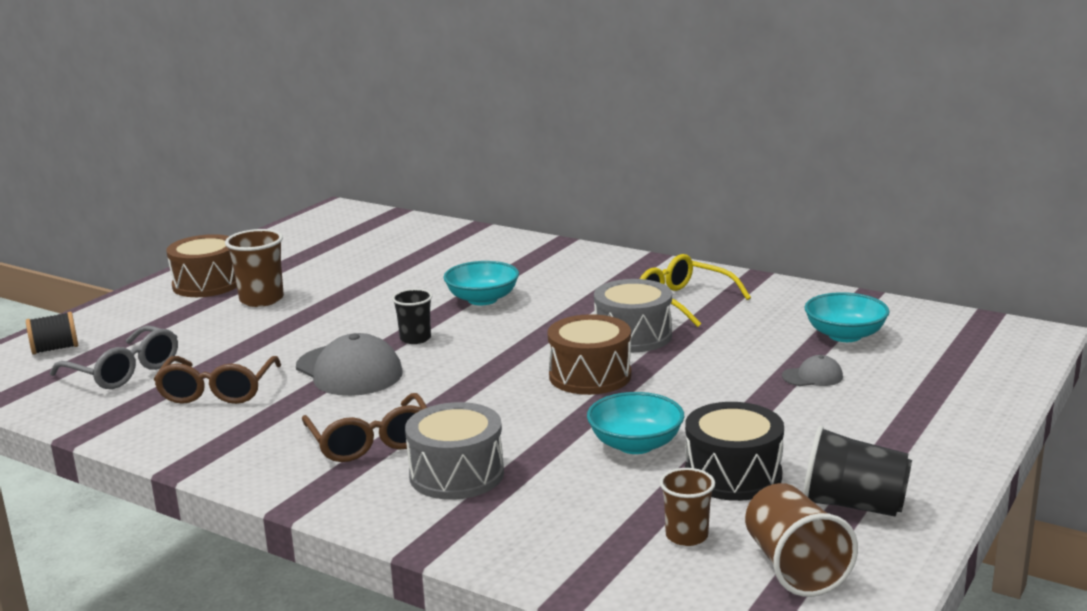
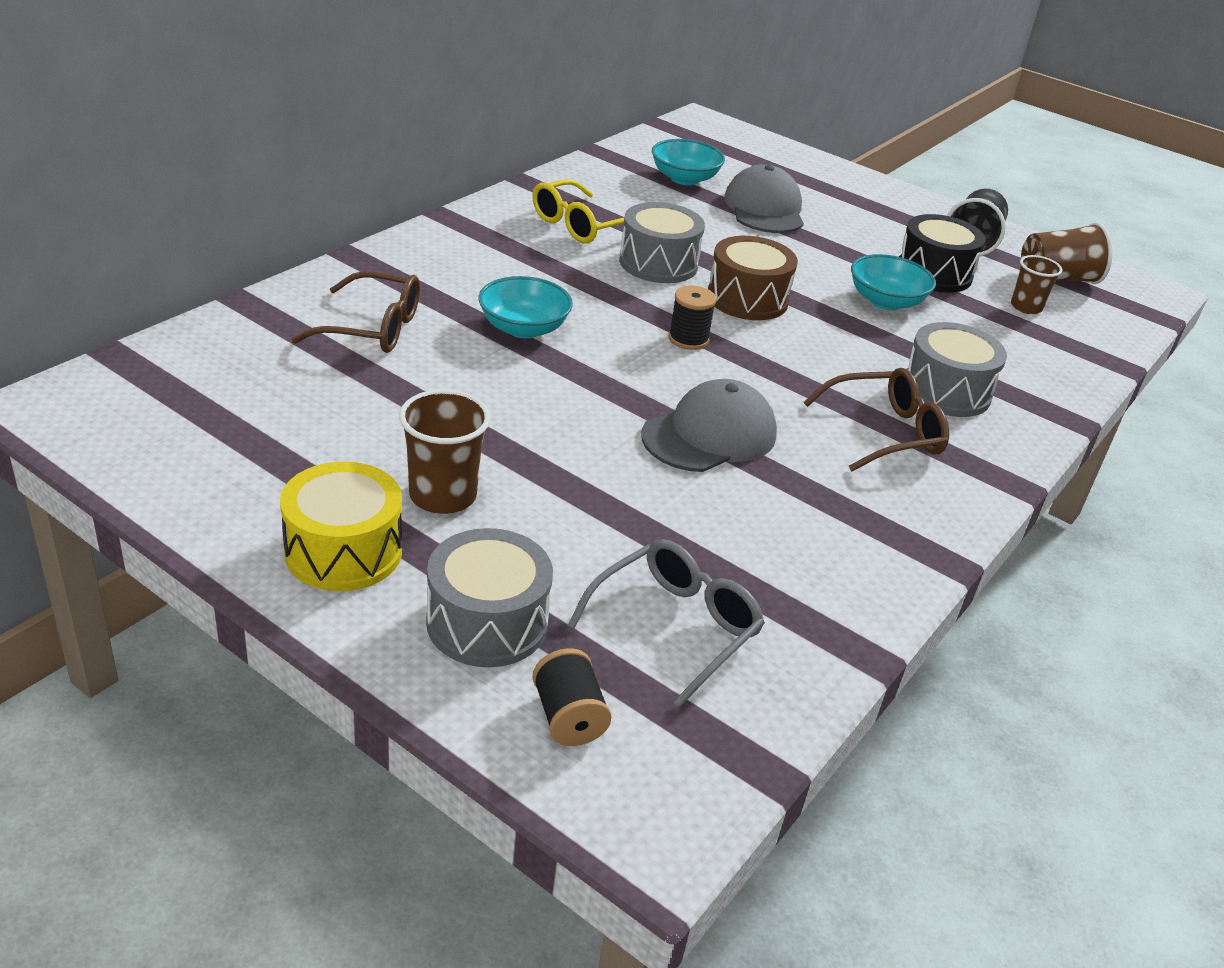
camera: 90 degrees left, 15 degrees up
brown glasses [153,356,281,404] -> brown glasses moved to [291,271,420,353]
brown drum [166,234,237,297] -> yellow drum [280,462,402,591]
black cup [392,289,432,344] -> none
grey cap [782,355,843,386] -> grey cap [724,165,804,233], size x2.07
none -> grey drum [426,528,553,667]
none -> black spool [669,286,717,350]

